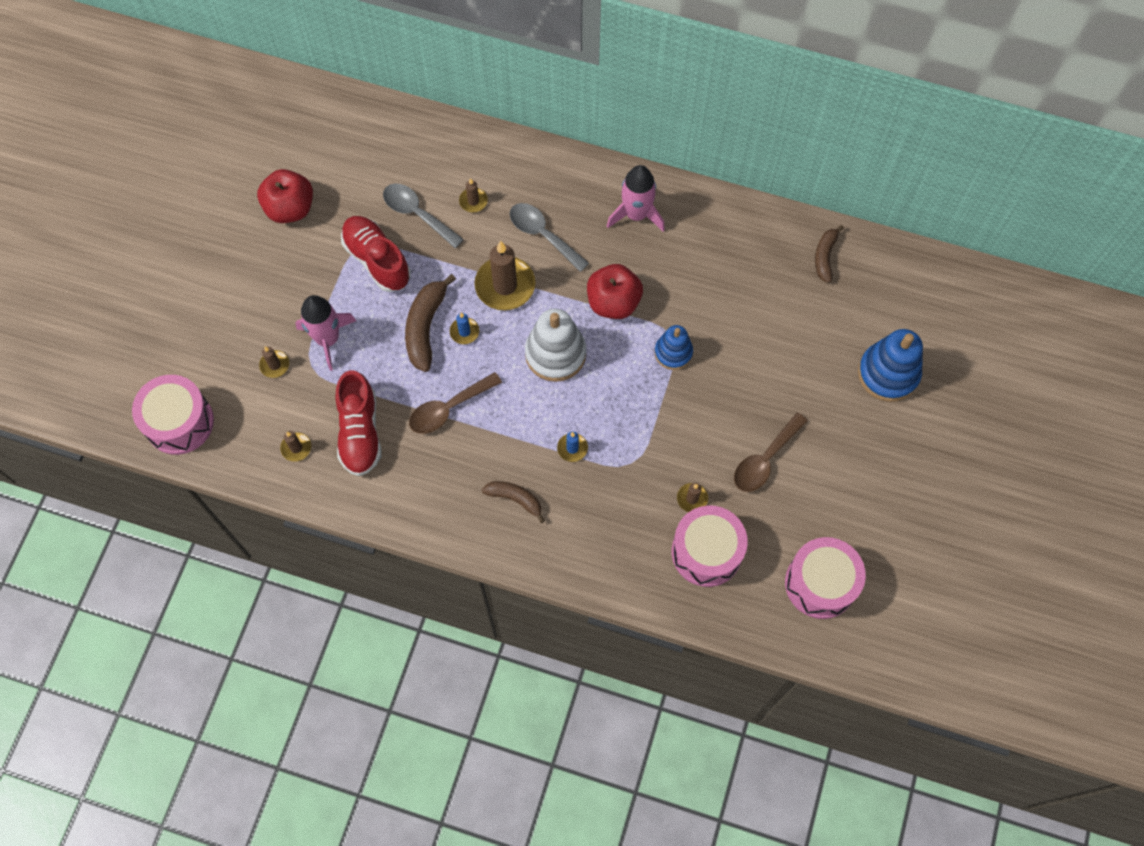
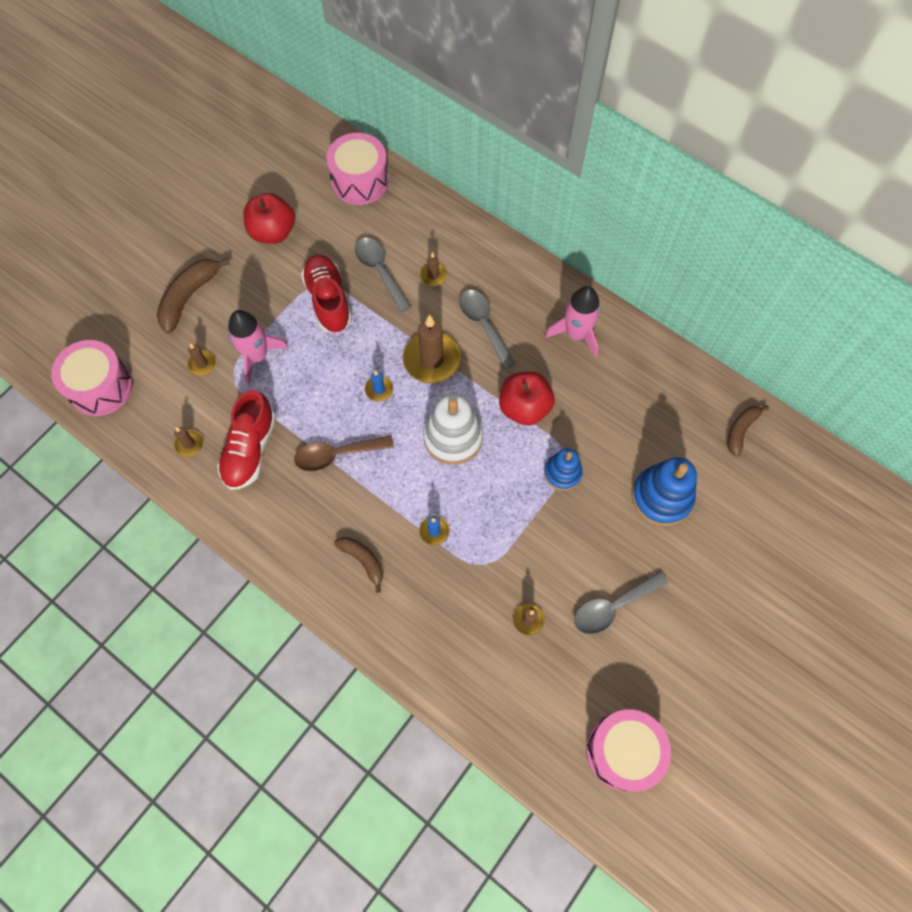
camera: 20 degrees right, 0 degrees up
brown banana [405,274,456,372] -> brown banana moved to [157,258,230,334]
pink drum [672,506,748,587] -> pink drum moved to [326,133,389,205]
brown spoon [734,413,808,492] -> grey spoon [574,572,668,634]
blue stacking toy [858,329,923,402] -> blue stacking toy moved to [632,457,697,526]

